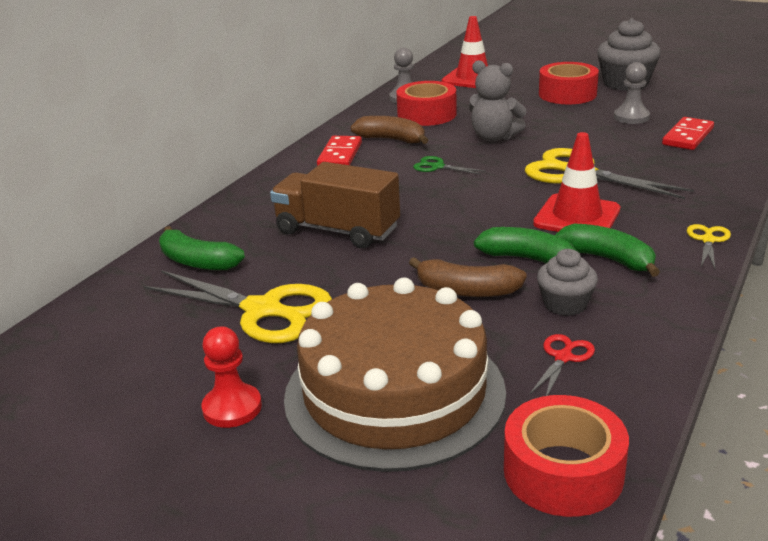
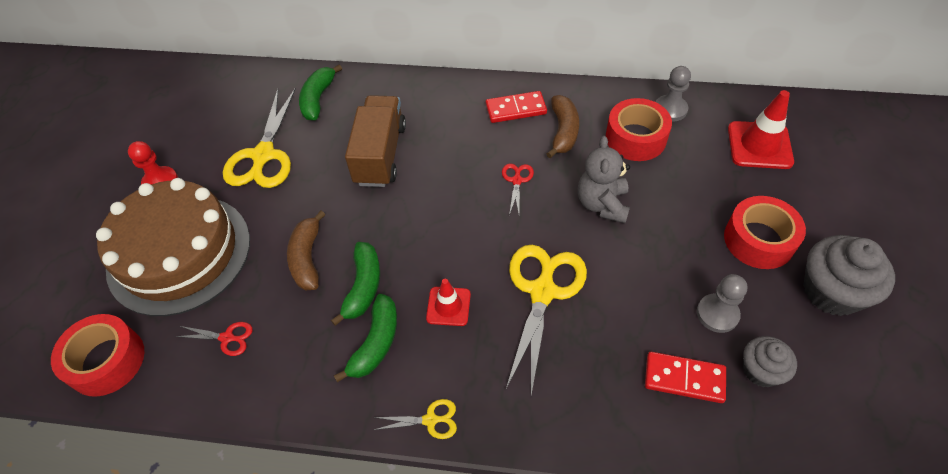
camera: 70 degrees right, 25 degrees up
green scissors [413,156,485,175] -> red scissors [502,163,534,215]
red traffic cone [533,132,620,232] -> red traffic cone [426,279,471,326], size x0.62
grey cupcake [537,249,598,316] -> grey cupcake moved to [743,336,797,387]

